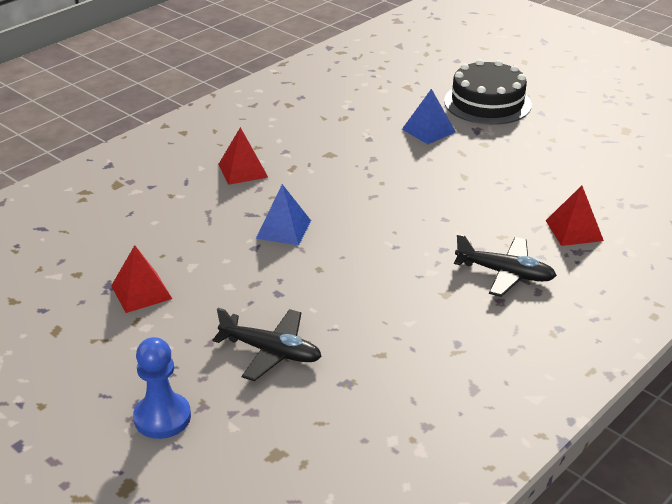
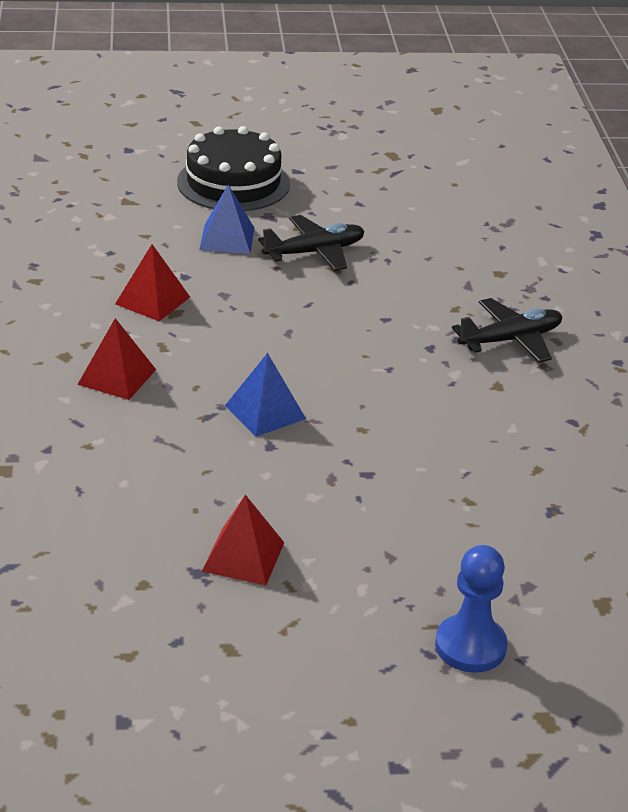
camera: 50 degrees left, 0 degrees up
black plane [212,308,322,381] -> black plane moved to [258,215,365,271]
red pyramid [546,185,604,246] -> red pyramid moved to [115,244,190,321]

